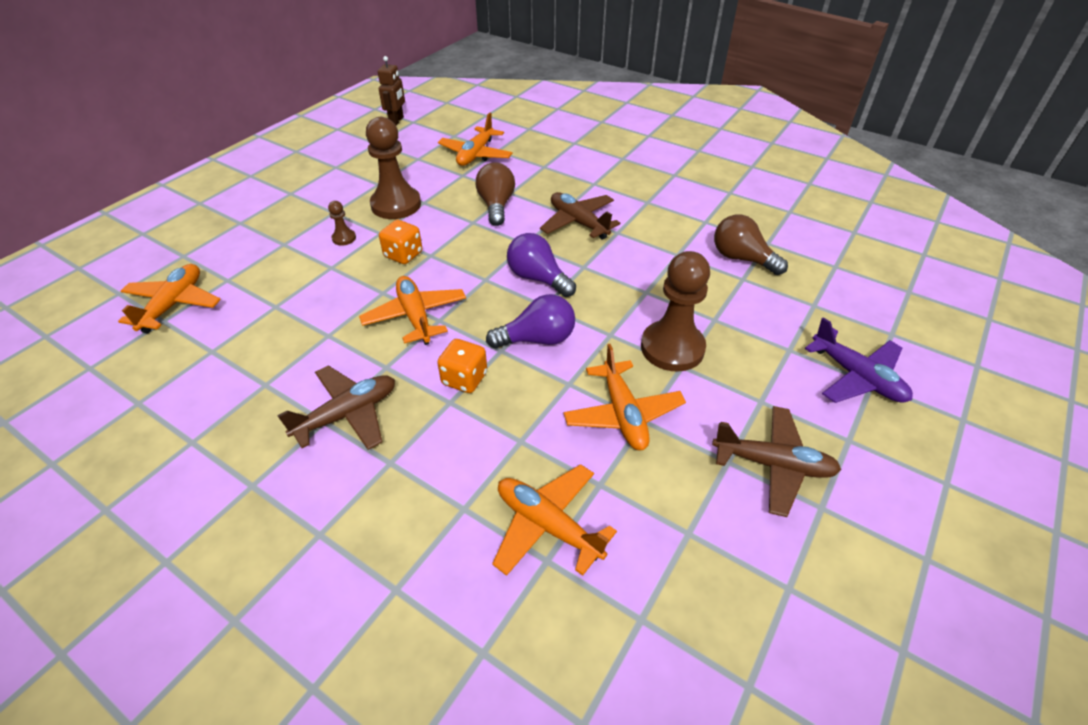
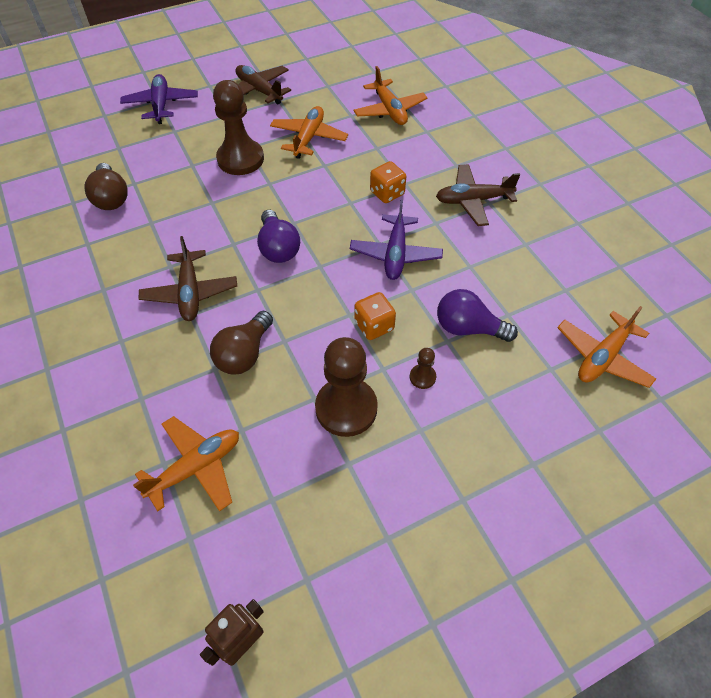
camera: 150 degrees left, 10 degrees up
orange plane [359,276,466,345] -> purple plane [350,200,443,280]
purple light bulb [486,294,575,349] -> purple light bulb moved to [437,289,518,342]

